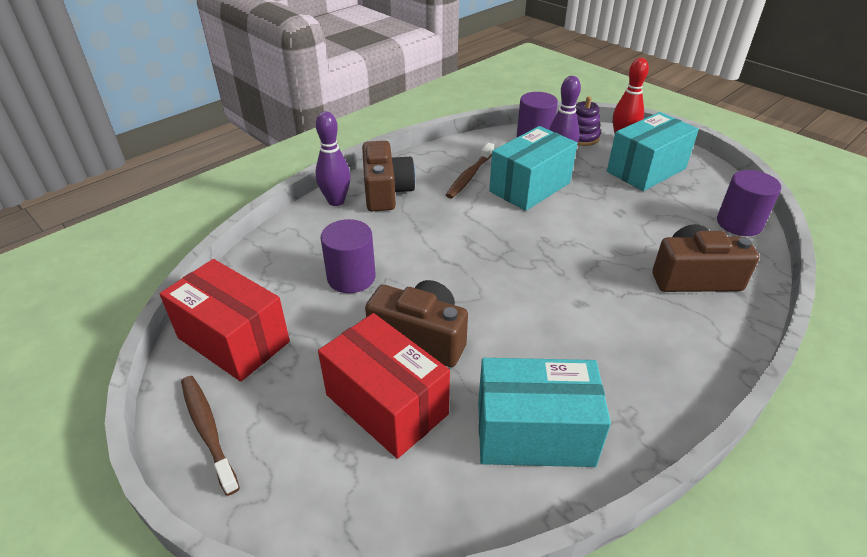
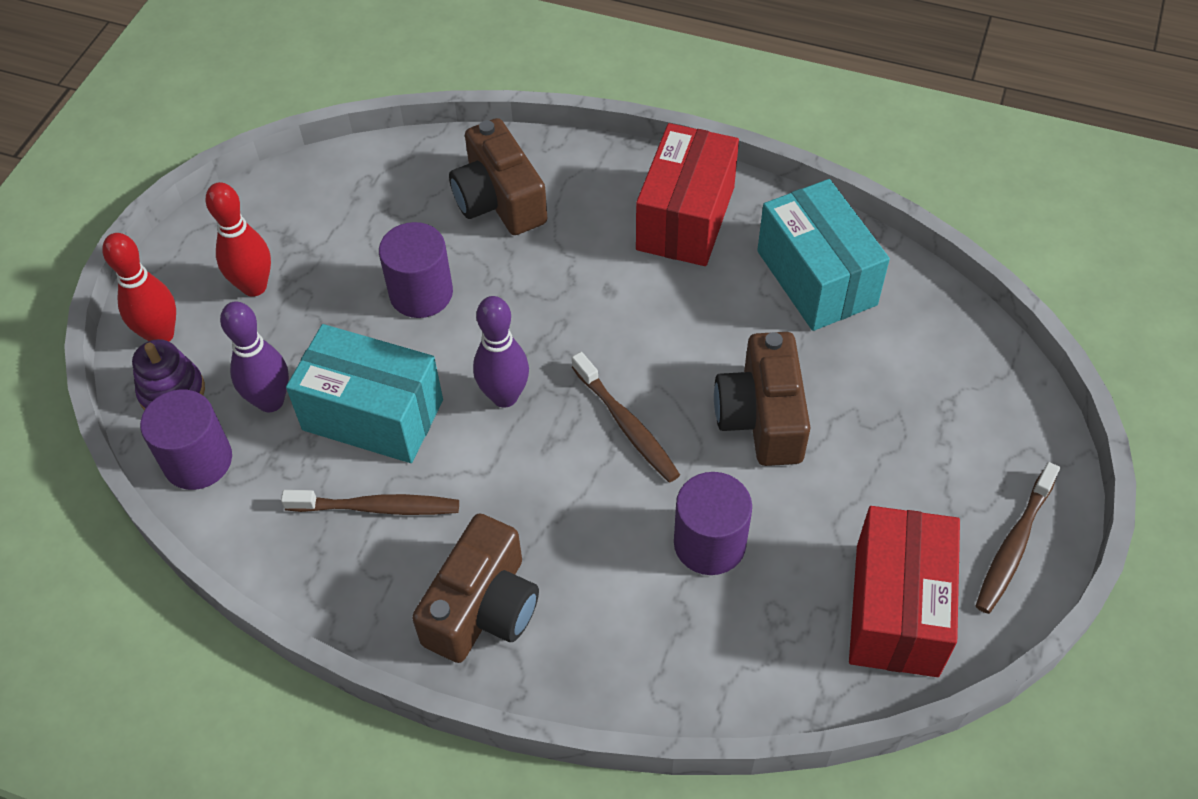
camera: 115 degrees left, 15 degrees up
purple bowling pin [316,111,351,206] -> purple bowling pin moved to [473,296,529,408]
red box [318,313,450,459] -> red box moved to [636,123,739,266]
brown camera [362,141,416,211] -> brown camera turned 150 degrees clockwise [412,513,539,663]
turquoise box [607,112,699,191] -> red bowling pin [206,182,271,297]
purple cylinder [717,170,781,236] -> purple cylinder moved to [379,222,453,318]
none -> brown toothbrush [572,352,680,483]

